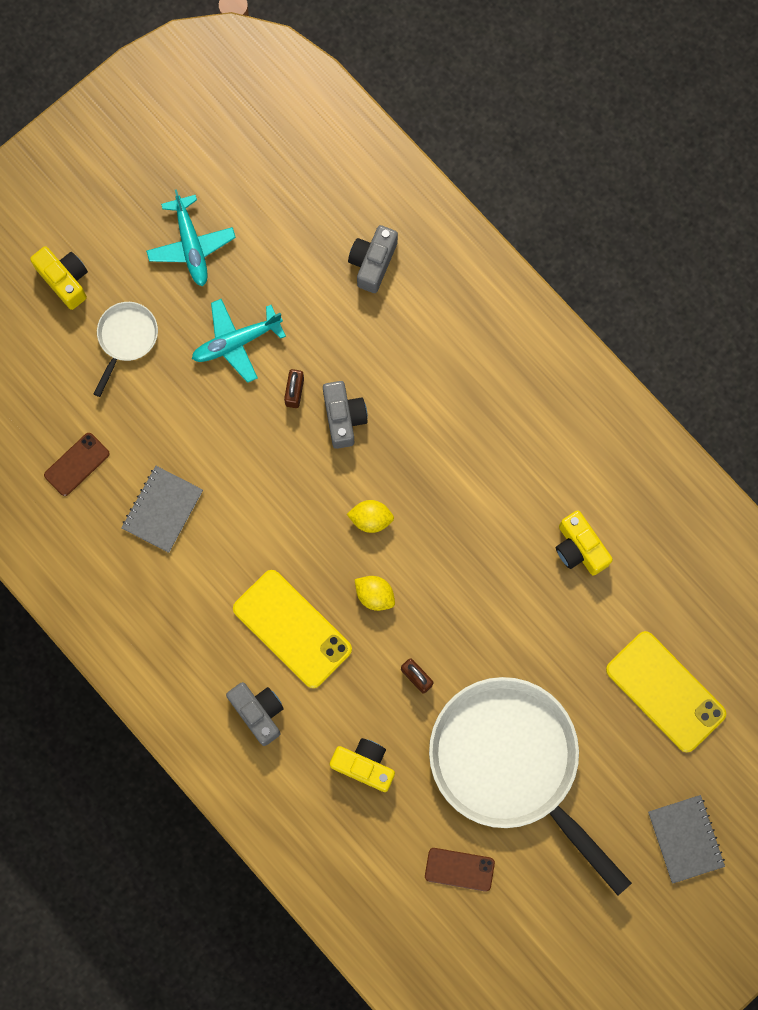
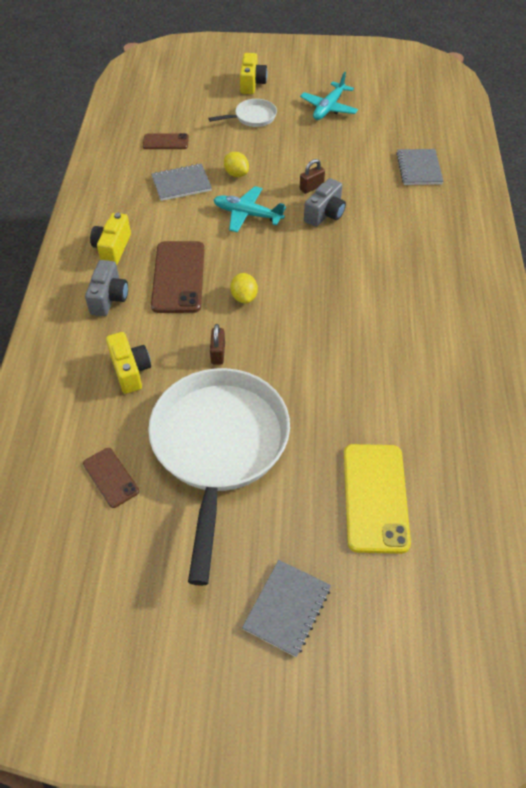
camera: 45 degrees right, 25 degrees down
turquoise plane [192,299,286,383] -> turquoise plane moved to [213,186,286,233]
yellow phone [233,570,352,688] -> brown phone [151,241,204,313]
yellow lemon [347,500,394,533] -> yellow lemon moved to [224,152,249,177]
grey camera [348,225,398,293] -> grey notebook [396,149,444,185]
yellow camera [556,510,613,575] -> yellow camera moved to [90,213,131,265]

